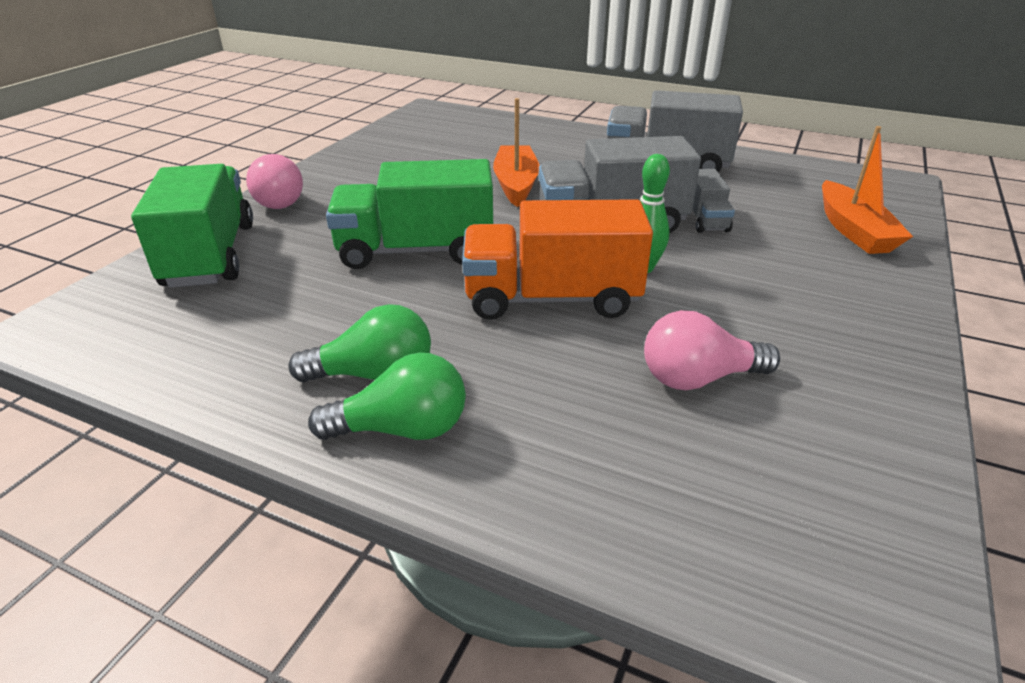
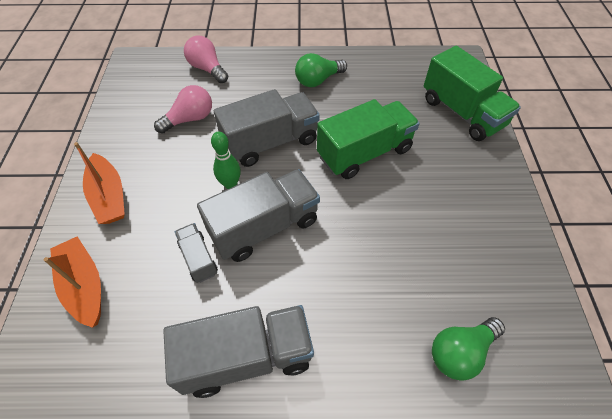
camera: 155 degrees right, 20 degrees up
pink light bulb [246,154,303,209] -> pink light bulb moved to [184,35,228,83]
green light bulb [308,352,466,440] -> green light bulb moved to [432,317,505,380]
orange truck [462,199,653,320] -> grey truck [214,89,320,167]
orange boat [493,98,540,207] -> orange boat moved to [74,142,125,224]

